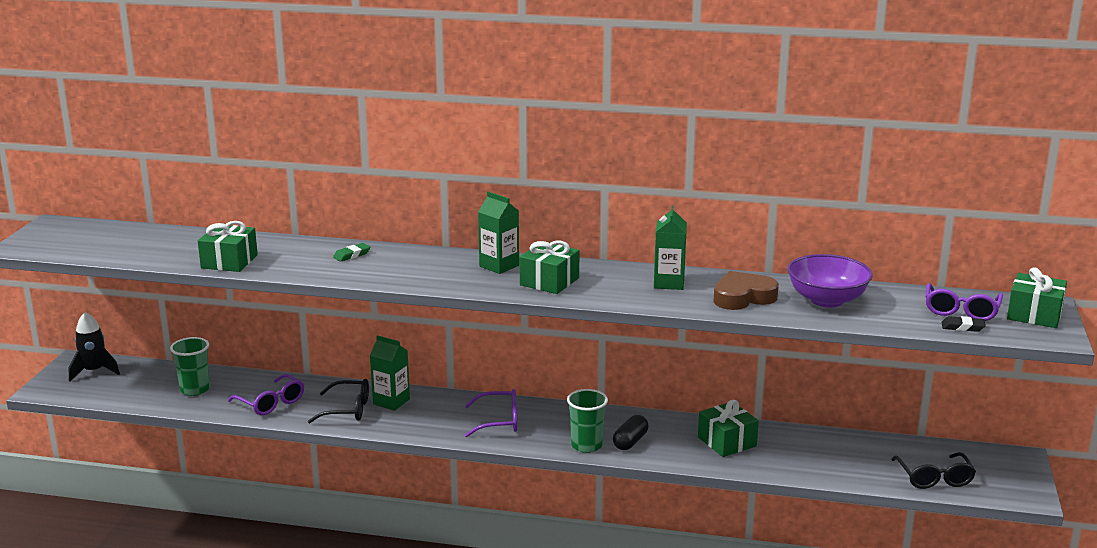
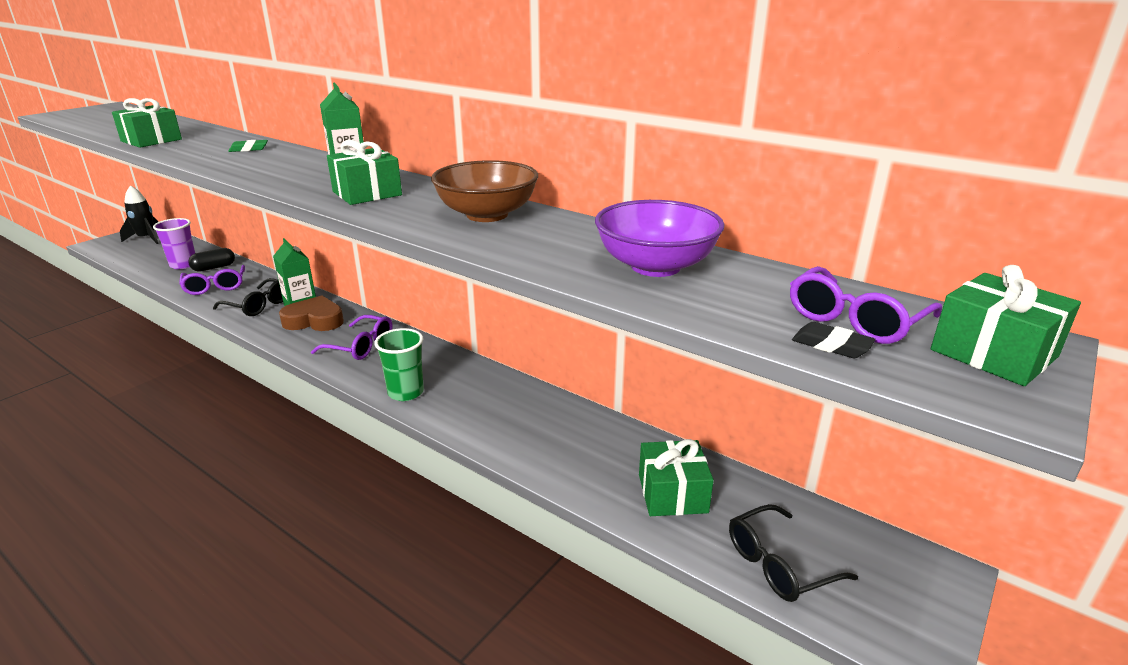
camera: 25 degrees right, 5 degrees up
green cup [170,337,210,396] -> purple cup [153,218,195,269]
black capsule [613,415,648,450] -> black capsule moved to [188,248,235,272]
green carton [654,205,687,290] -> brown bowl [431,160,538,222]
green gift [698,400,759,457] -> green gift moved to [639,439,714,516]
brown heart [713,271,779,310] -> brown heart moved to [279,295,344,331]
black glasses [891,452,976,489] -> black glasses turned 45 degrees clockwise [729,504,858,602]

